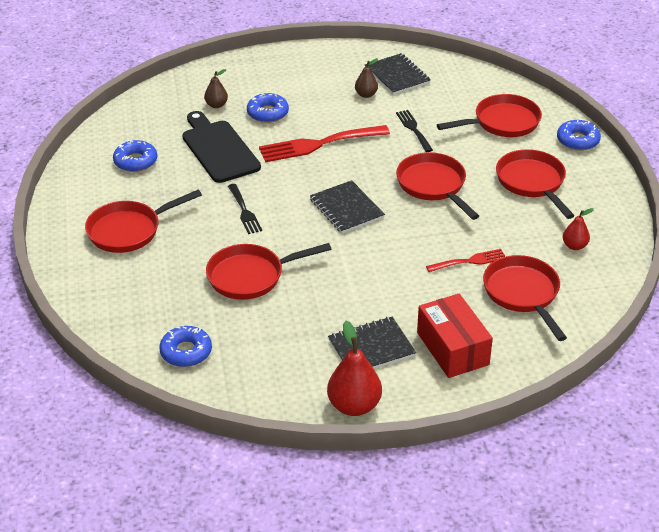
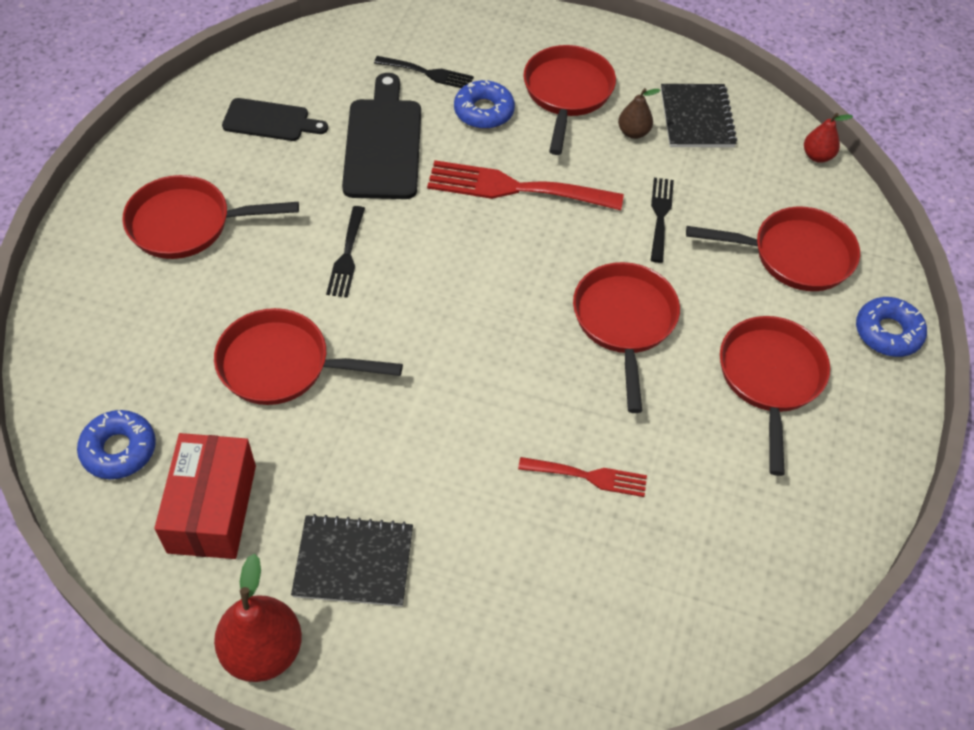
camera: 25 degrees right, 15 degrees up
blue donut [113,140,157,172] -> black cutting board [222,98,328,141]
brown pear [204,69,228,108] -> black fork [374,56,474,88]
black notebook [310,180,385,233] -> none
red box [417,293,493,378] -> red box moved to [154,433,256,559]
red pan [483,255,567,341] -> red pan moved to [524,45,616,155]
red pear [563,208,594,250] -> red pear moved to [804,113,853,163]

